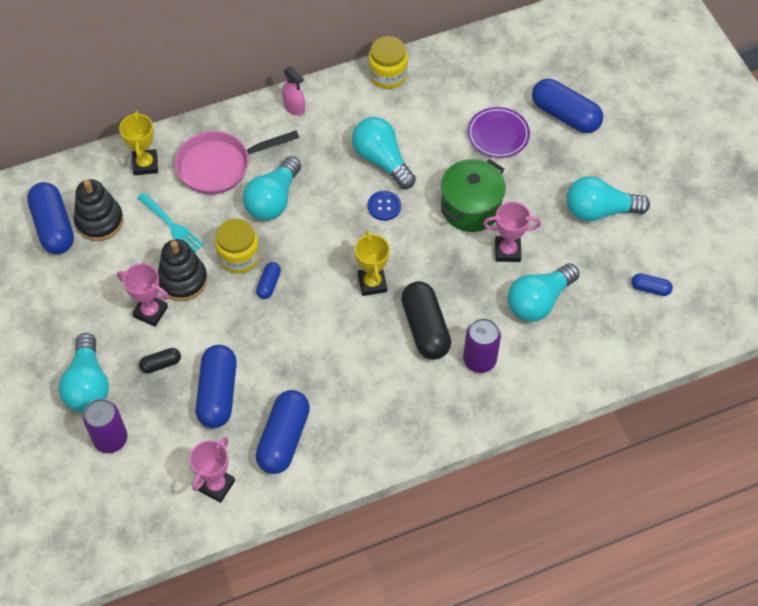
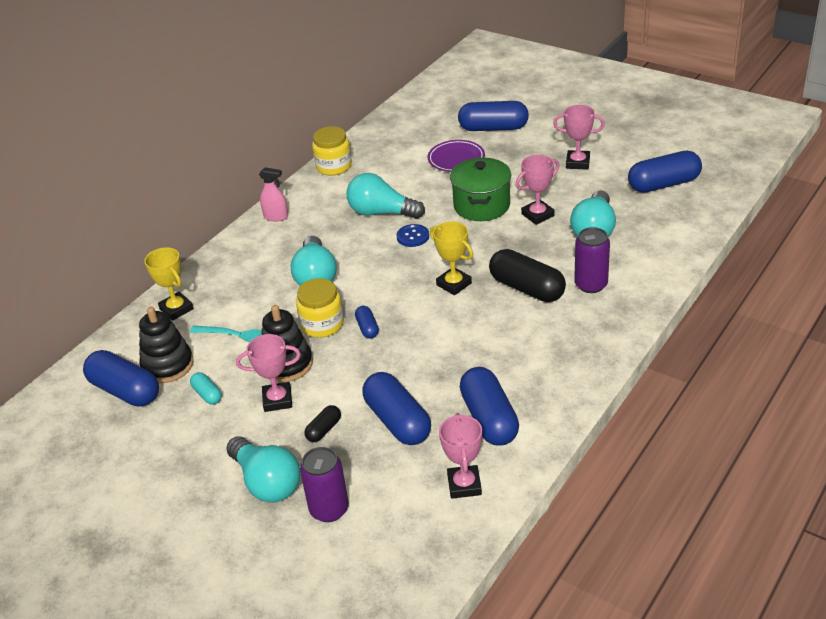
camera: 30 degrees left, 20 degrees down
pink pan [175,130,299,195] -> none
turquoise light bulb [567,176,650,222] -> pink trophy [553,105,605,170]
blue capsule [631,273,673,296] -> blue capsule [628,151,702,193], size x2.04
none -> turquoise capsule [190,372,222,405]

